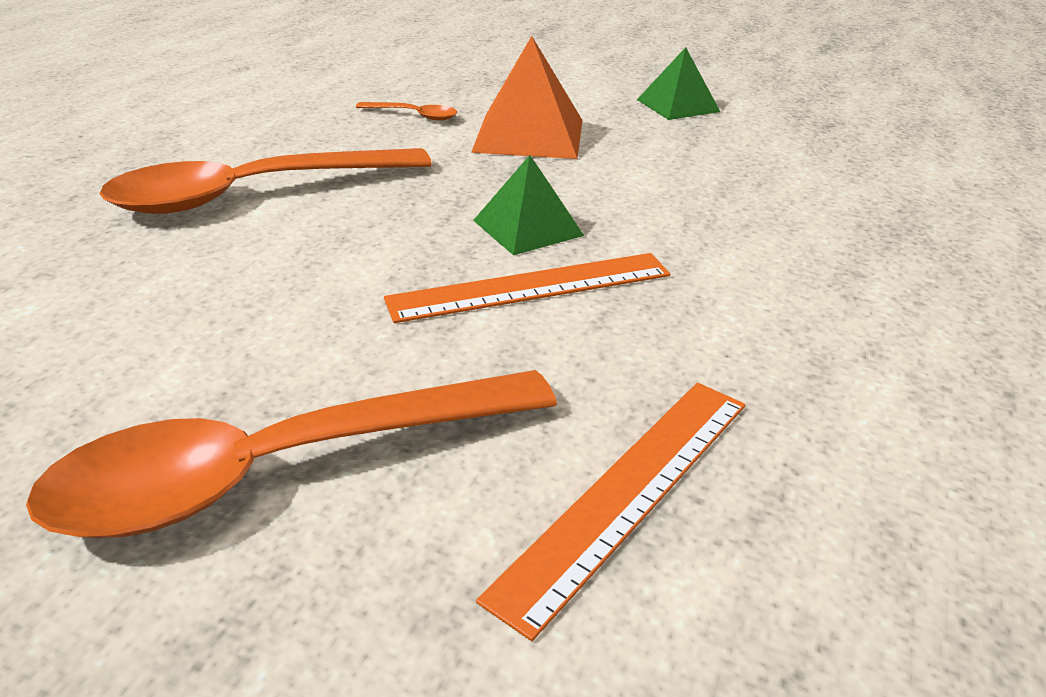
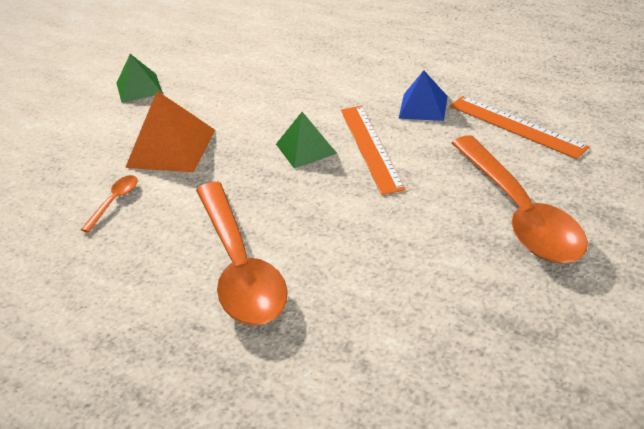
camera: 80 degrees left, 5 degrees up
none -> blue pyramid [398,70,447,121]

